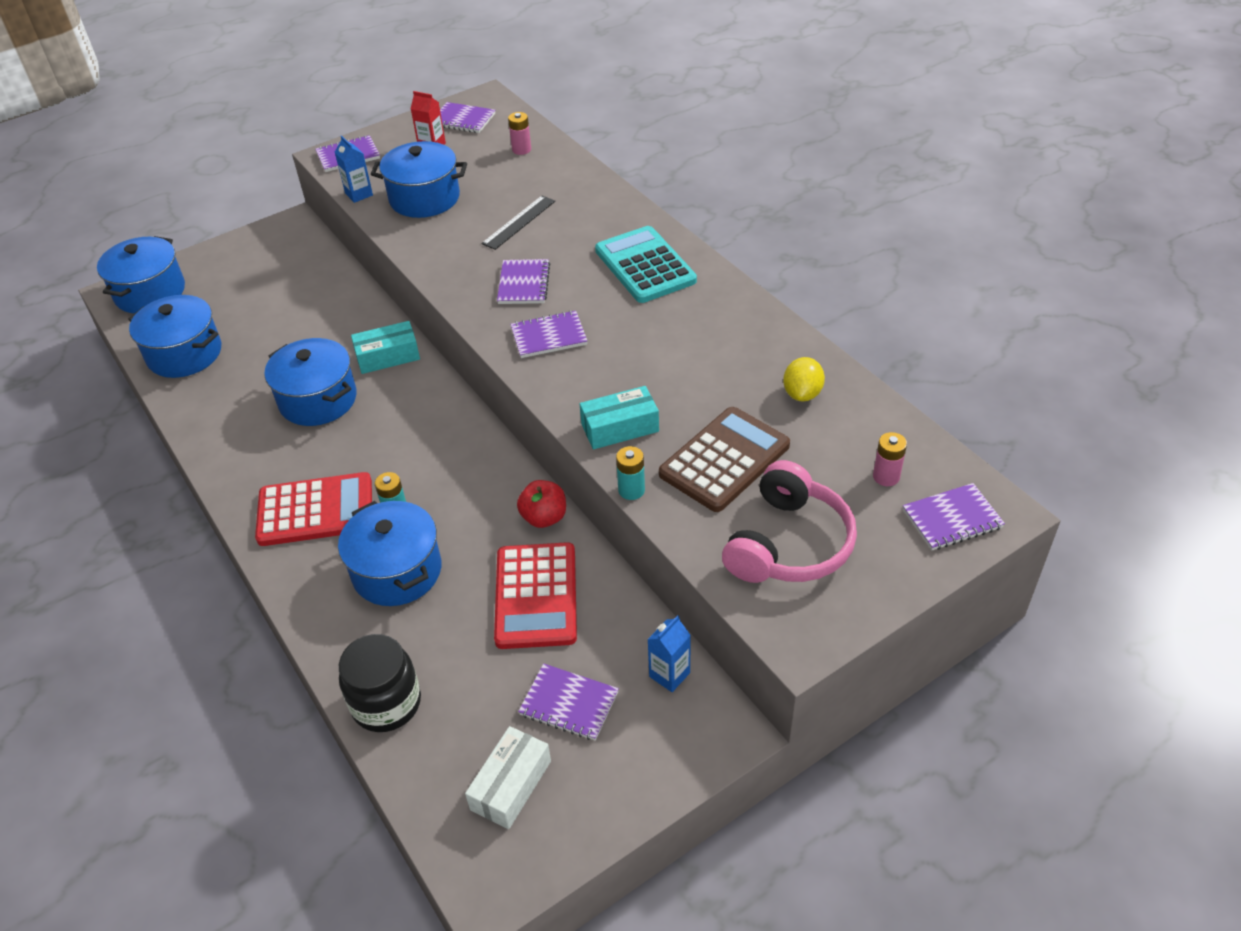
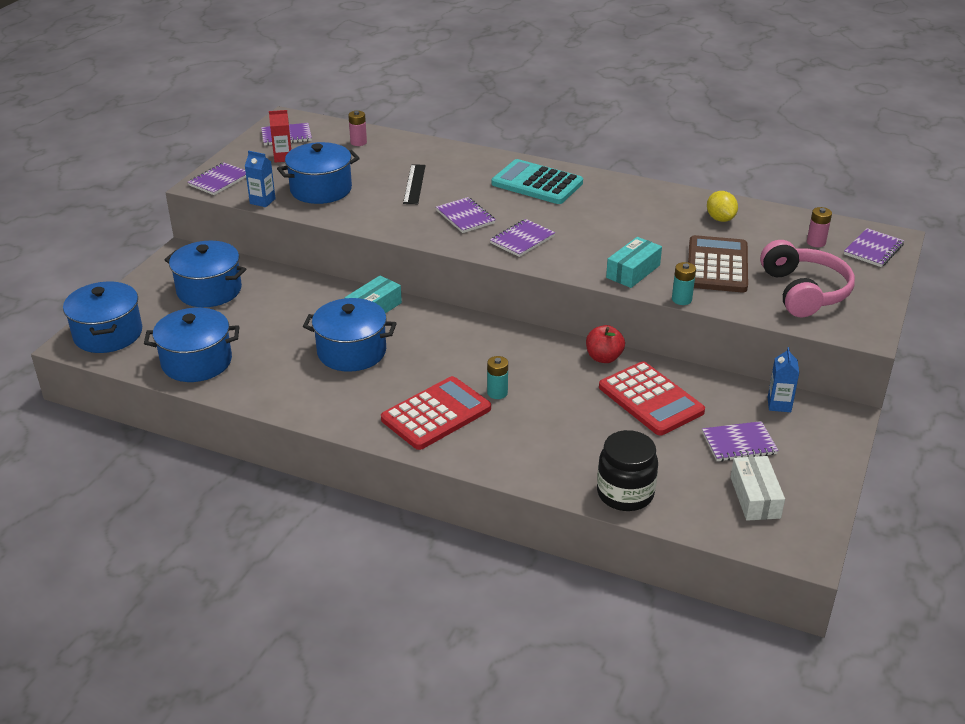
camera: 35 degrees left, 10 degrees down
blue pot [338,501,442,606] -> blue pot moved to [164,241,246,307]

